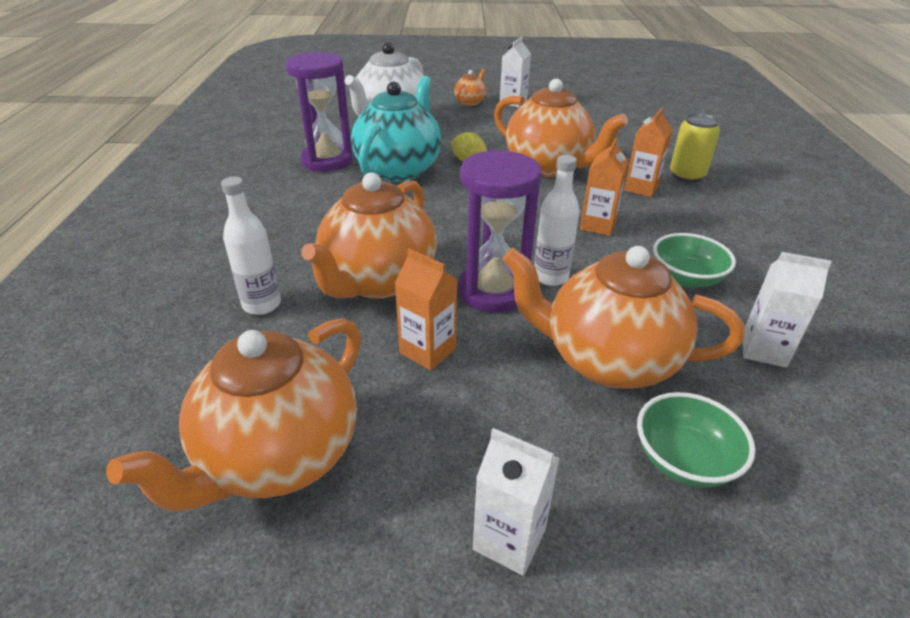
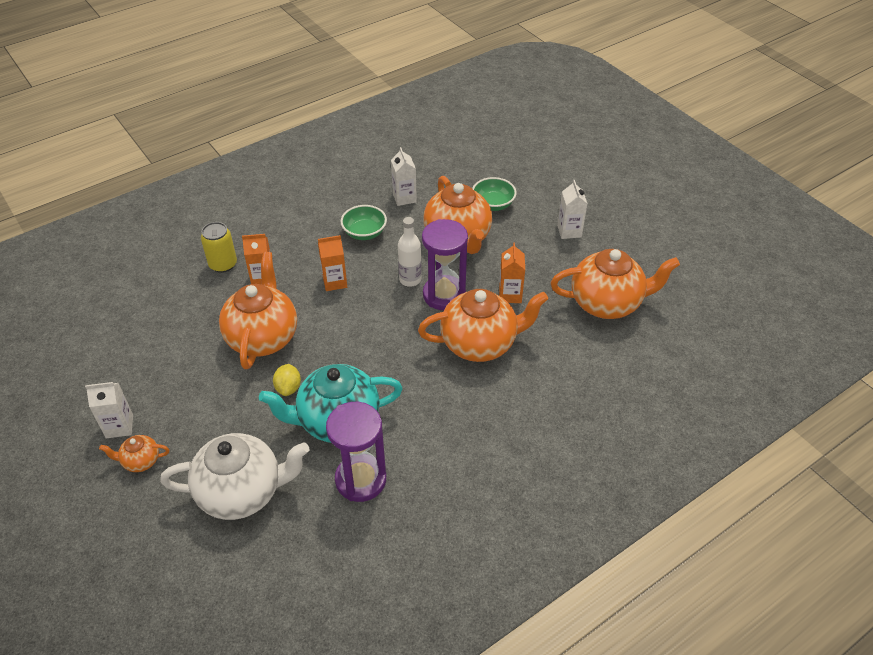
camera: 125 degrees left, 10 degrees up
white bottle [221,177,281,315] -> none

